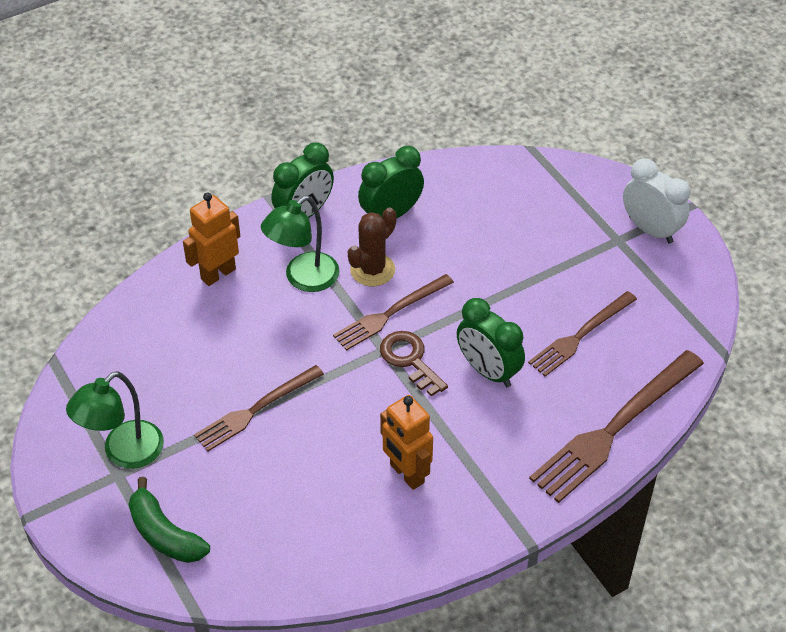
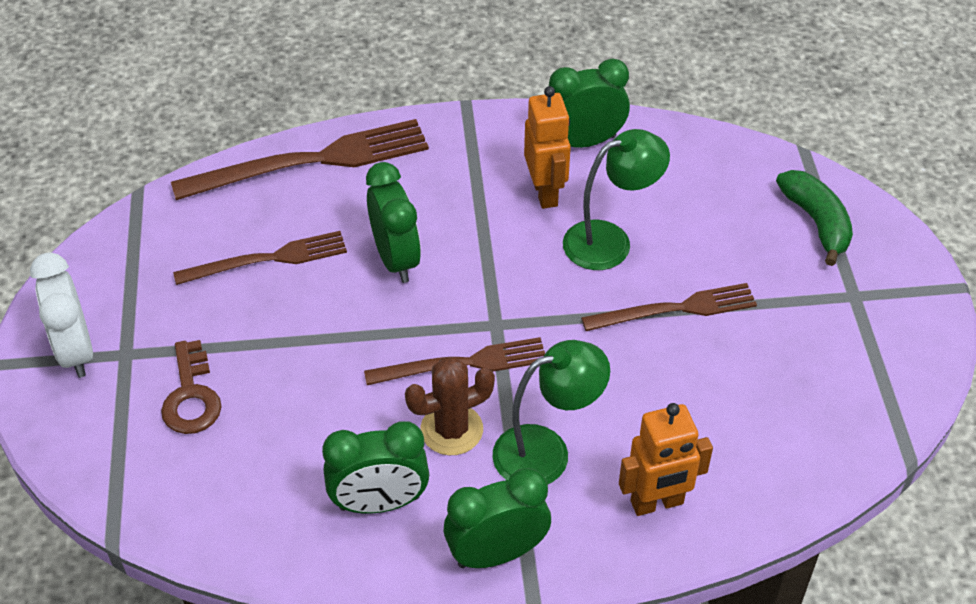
camera: 155 degrees left, 0 degrees up
green lamp [66,371,164,469] -> green lamp moved to [563,129,670,270]
brown key [380,331,448,397] -> brown key moved to [161,340,222,434]
none -> green clock [549,58,630,148]

